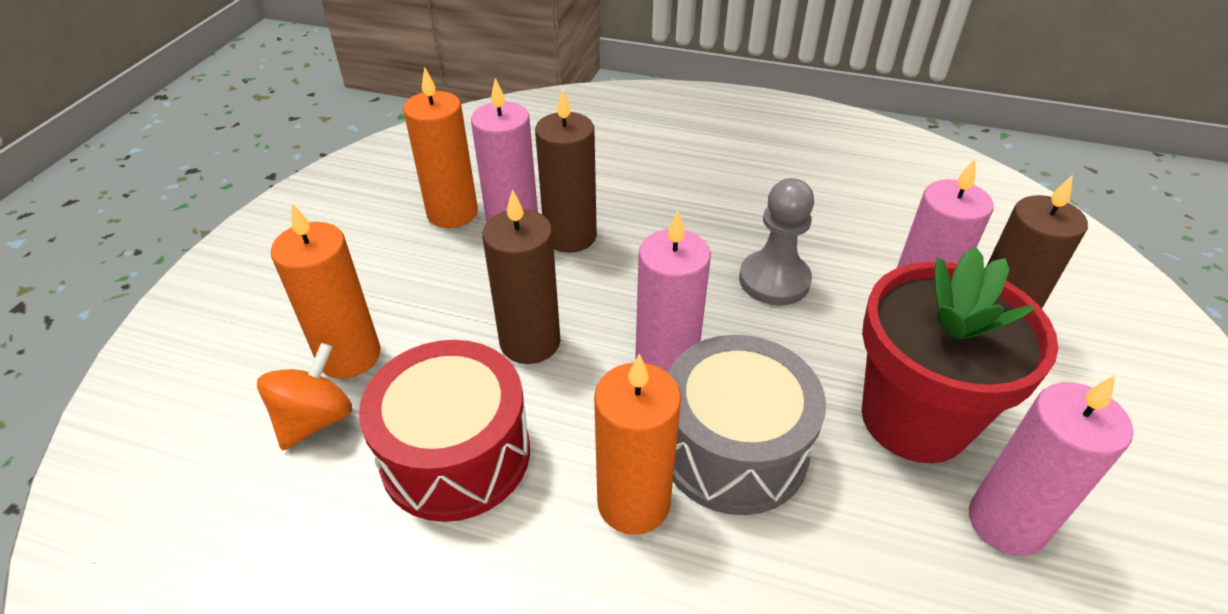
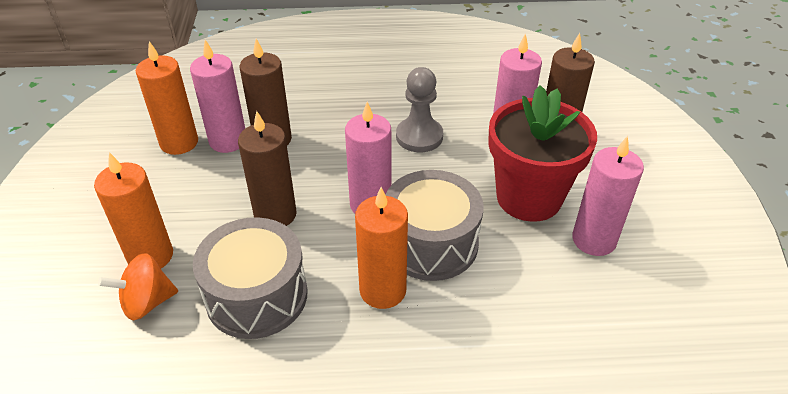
camera: 20 degrees left, 0 degrees up
orange spinning top [257,343,352,451] -> orange spinning top turned 120 degrees counterclockwise [98,253,178,320]
red drum [359,340,530,522] -> grey drum [193,217,308,339]

